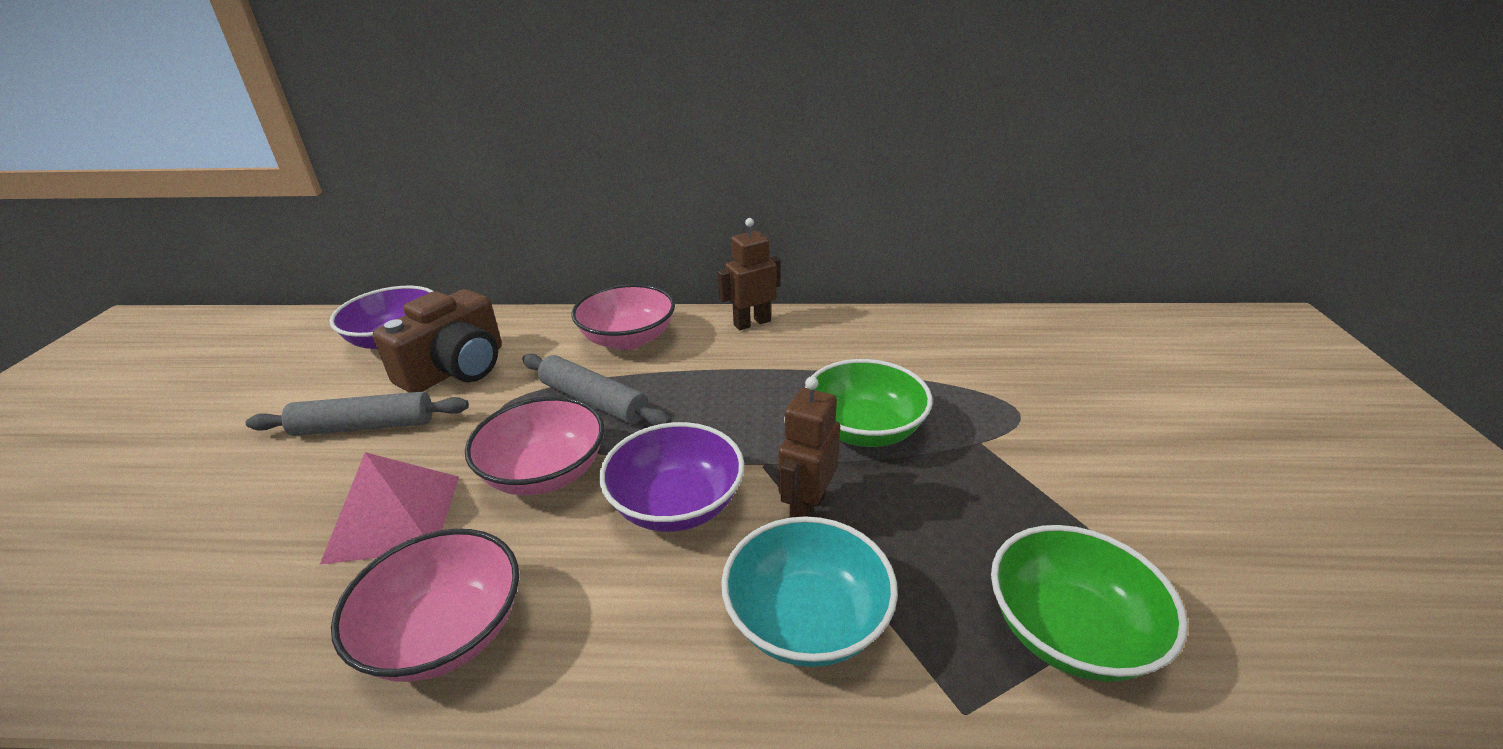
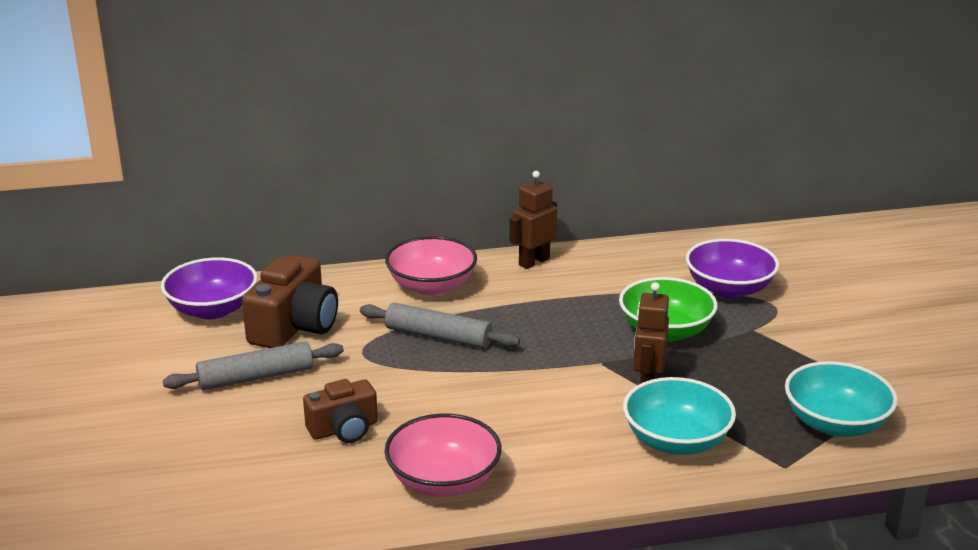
camera: 15 degrees left, 5 degrees down
pink pyramid [320,452,459,565] -> brown camera [303,379,378,443]
pink bowl [465,396,604,495] -> none
purple bowl [599,422,744,532] -> purple bowl moved to [686,239,779,298]
green bowl [991,525,1188,682] -> turquoise bowl [785,361,898,437]

